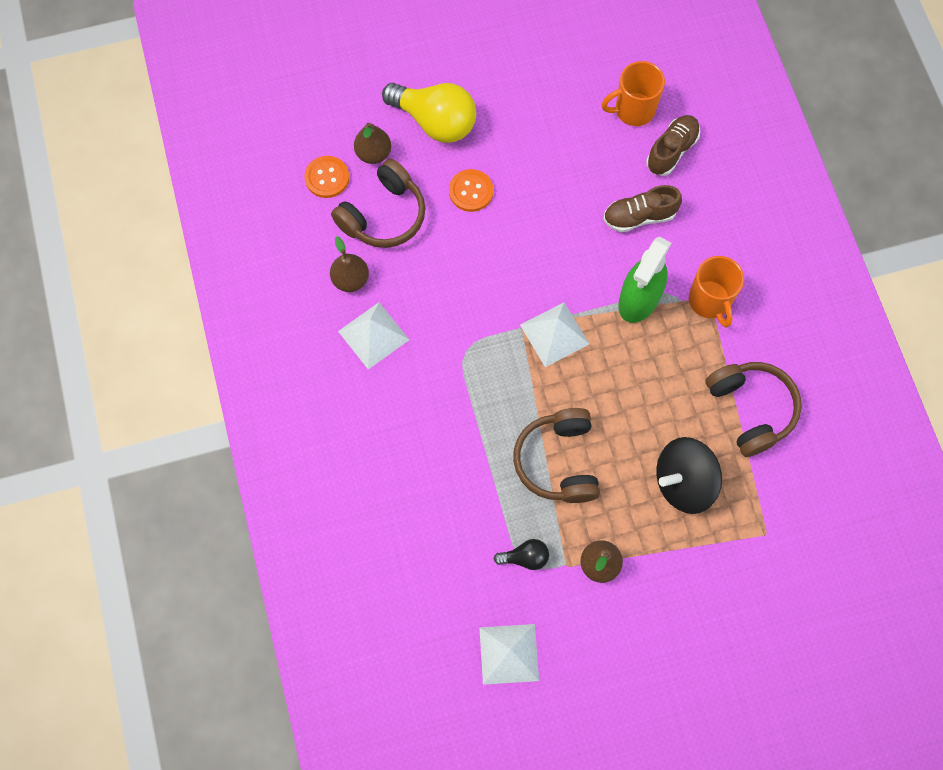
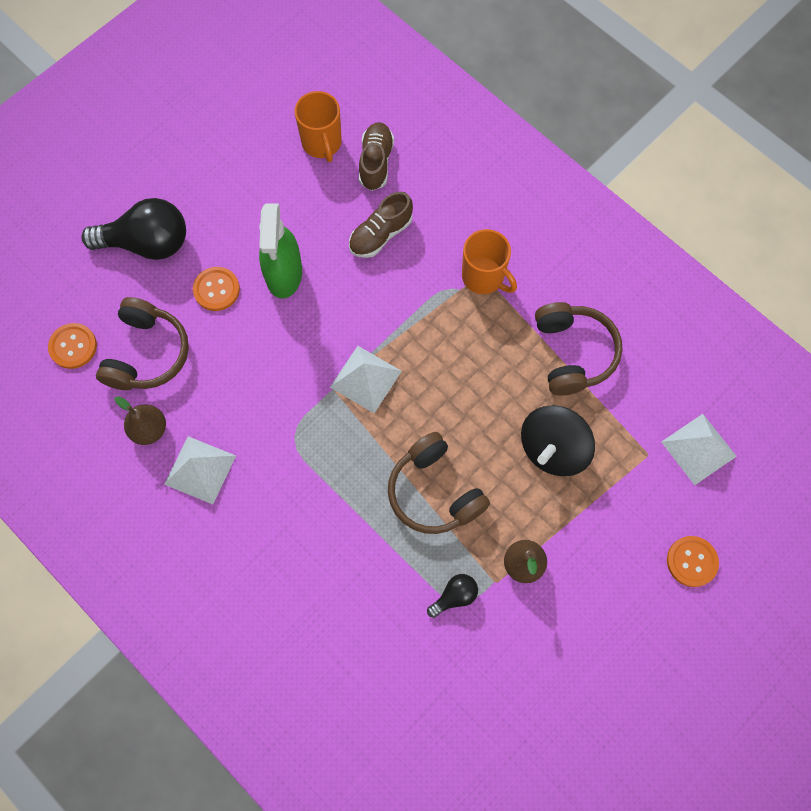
camera: 30 degrees left, 0 degrees up
brown pear [354,123,391,164] -> none
yellow light bulb [382,83,476,143] -> black light bulb [81,198,186,260]
white pyramid [479,624,539,685] -> white pyramid moved to [661,414,737,485]
orange mug [602,61,665,126] -> orange mug turned 60 degrees counterclockwise [294,91,342,162]
green spray bottle [618,237,671,323] -> green spray bottle moved to [259,203,302,299]
brown headphones [705,362,802,457] -> brown headphones turned 45 degrees clockwise [535,302,623,396]
none -> orange button [667,536,719,587]

